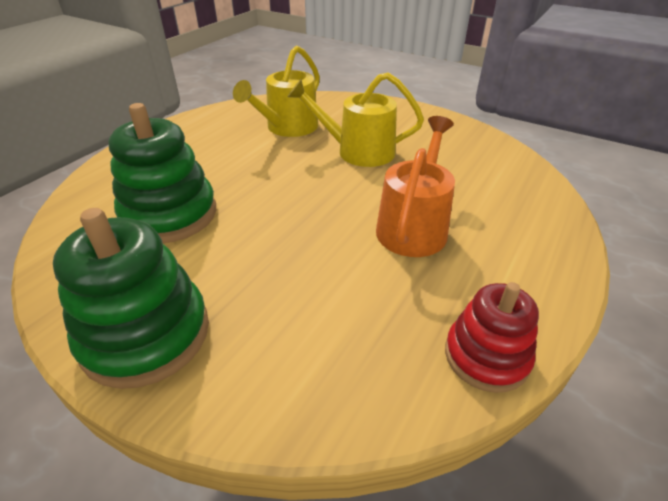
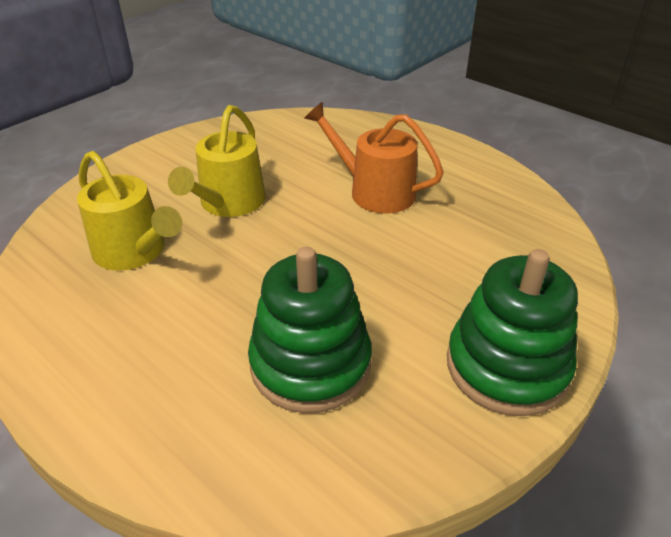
camera: 80 degrees left, 0 degrees up
red stacking toy [445,282,539,393] -> none

